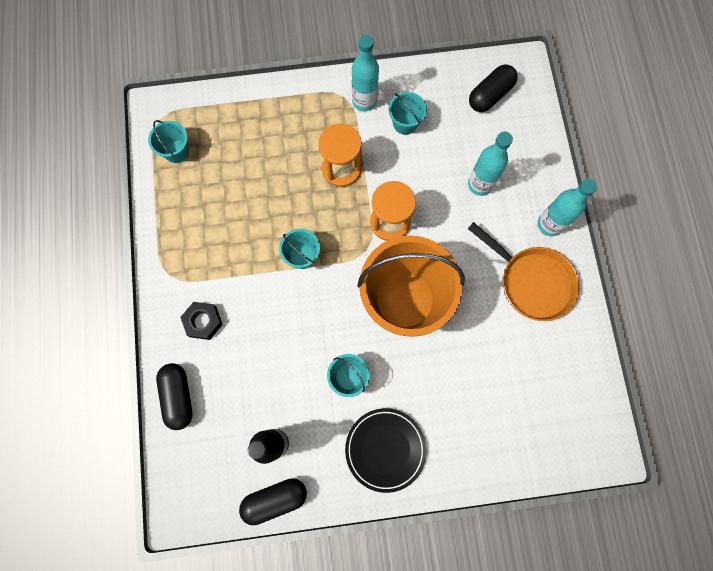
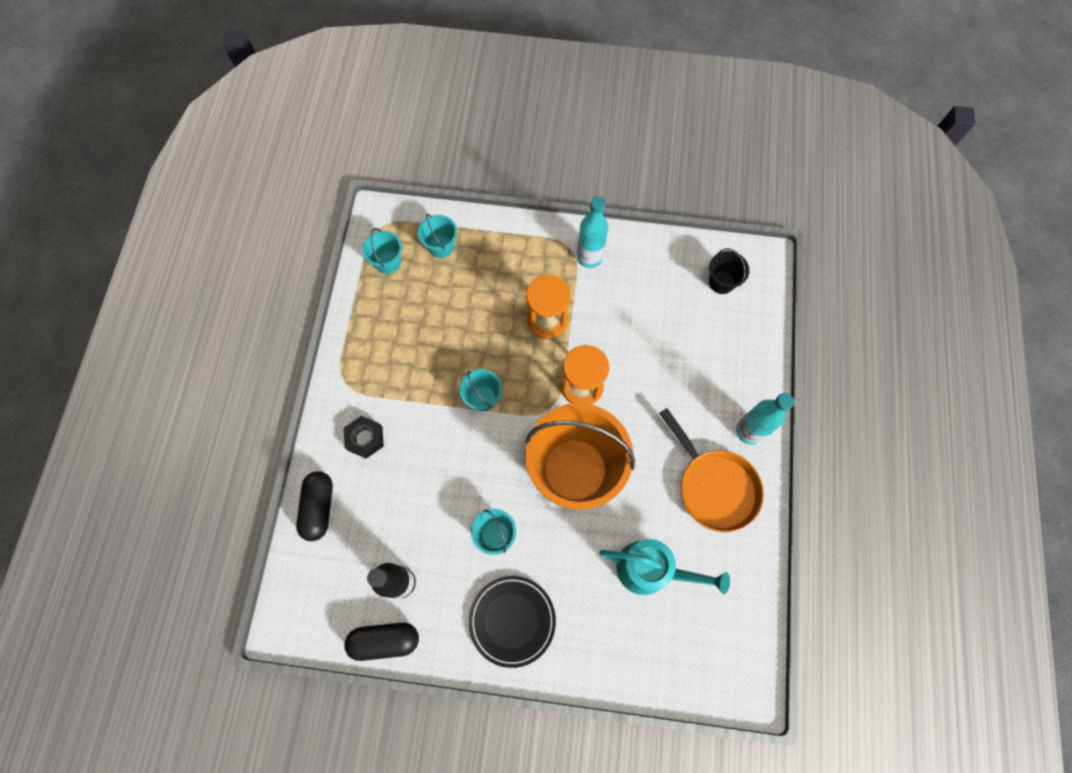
camera: 15 degrees right, 5 degrees down
turquoise bucket [388,92,427,135] -> turquoise bucket moved to [418,213,457,258]
turquoise bottle [468,132,513,196] -> none
black capsule [469,64,518,112] -> black bucket [709,248,750,294]
none -> turquoise watering can [599,539,730,595]

